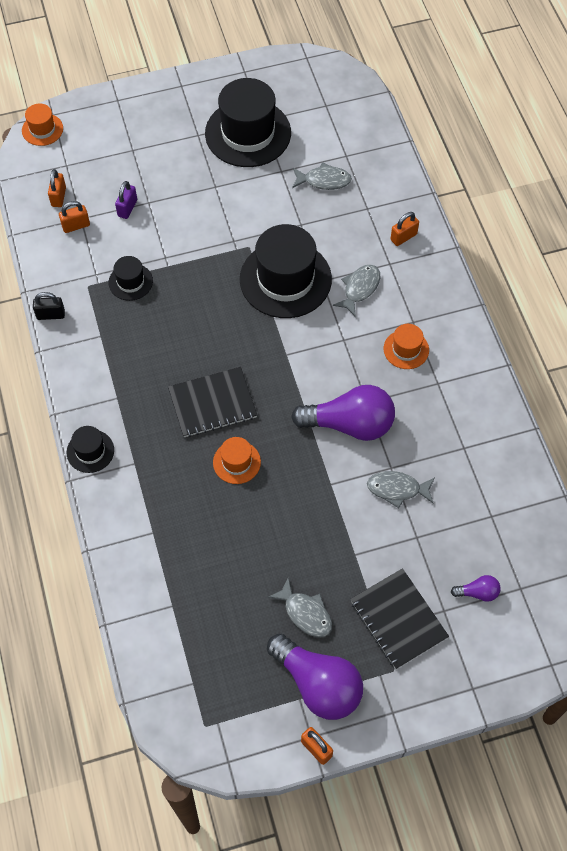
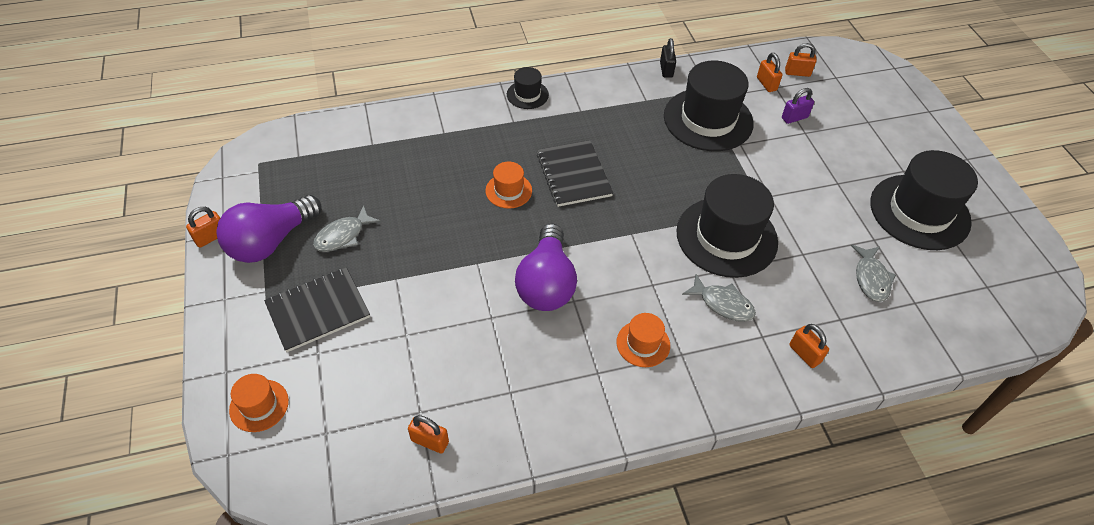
camera: 90 degrees right, 10 degrees down
orange hat [22,103,63,146] -> orange hat moved to [229,374,289,432]
black hat [109,256,153,301] -> black hat [664,61,754,151], size x2.08
purple padlock [115,181,137,219] -> purple padlock turned 45 degrees counterclockwise [782,88,814,124]
grey fish [367,471,435,508] -> none
purple light bulb [451,575,501,602] -> none
none -> orange padlock [408,415,449,454]

